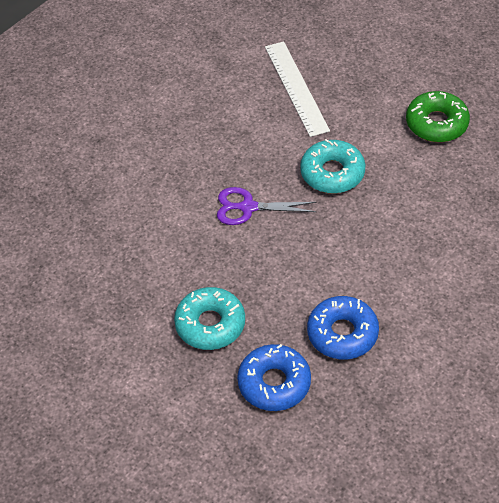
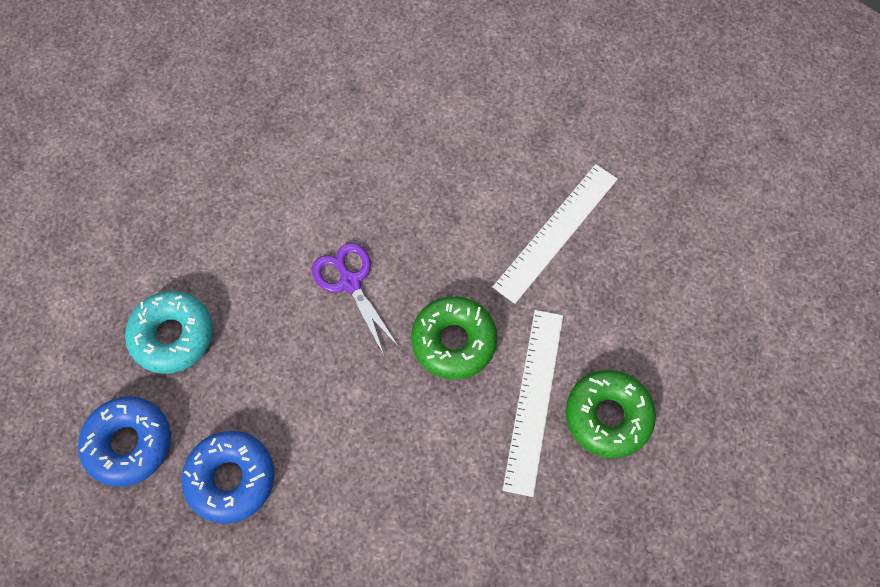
camera: 55 degrees right, 15 degrees up
turquoise donut [300,139,365,193] -> green donut [411,296,497,380]
none -> white ruler [503,310,563,497]

